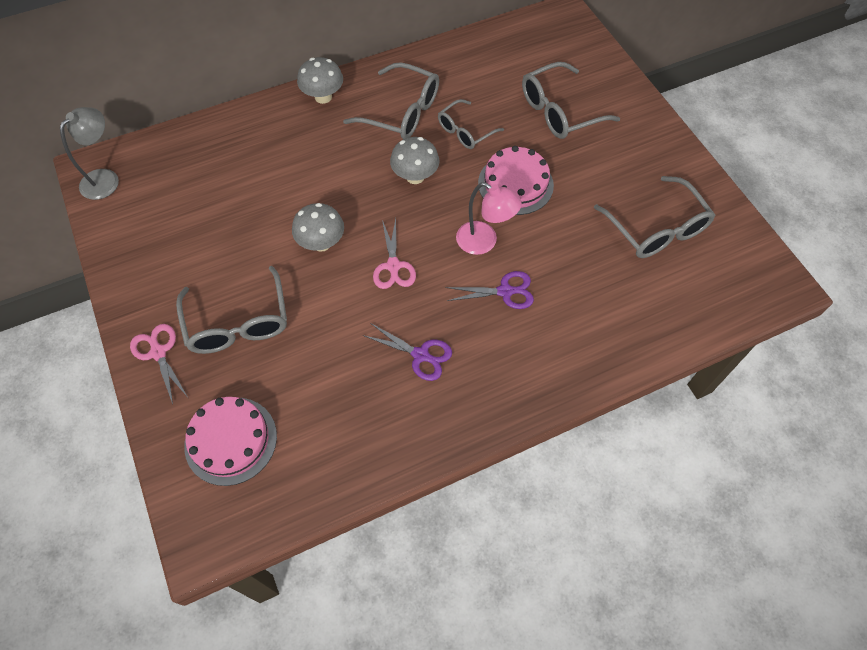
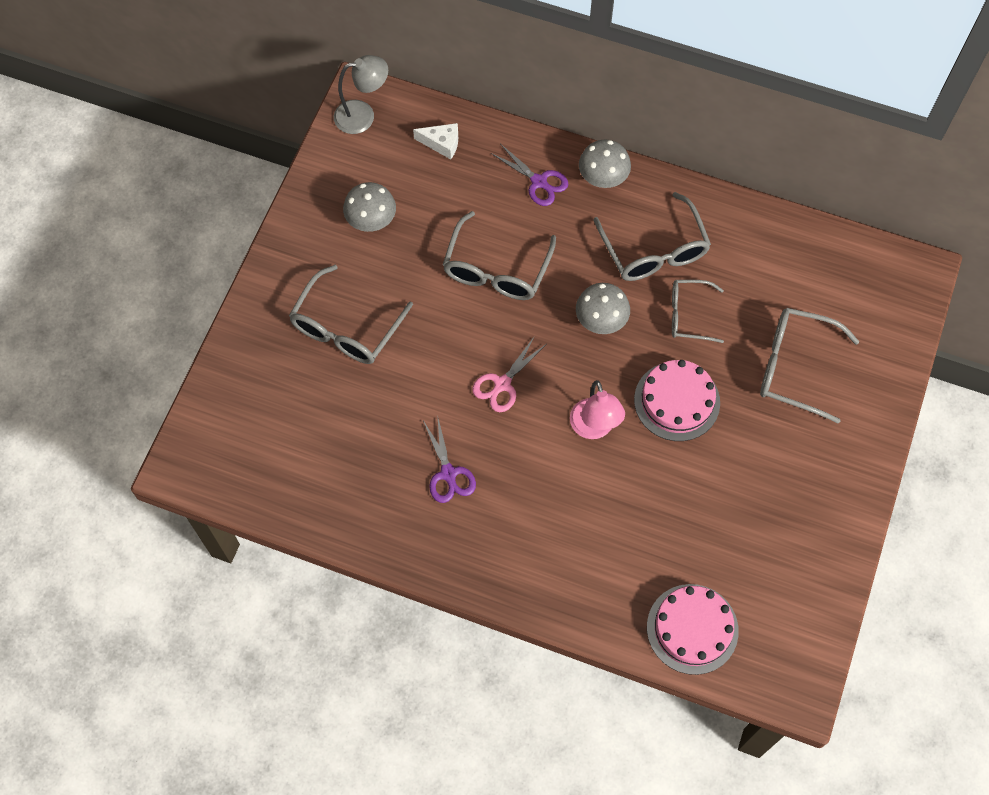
camera: 45 degrees right, 5 degrees up
pink scissors [130,324,188,404] -> none
pink cake [184,397,277,486] -> pink cake moved to [647,584,739,675]
grey mushroom [292,203,344,252] -> grey mushroom moved to [343,182,396,232]
purple scissors [446,271,534,309] -> purple scissors moved to [491,144,569,206]
grey glasses [594,176,715,258] -> grey glasses moved to [443,211,556,300]
none -> white cheese [413,123,458,159]

